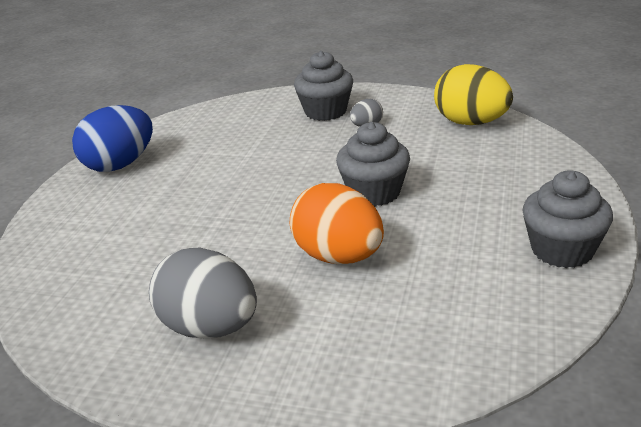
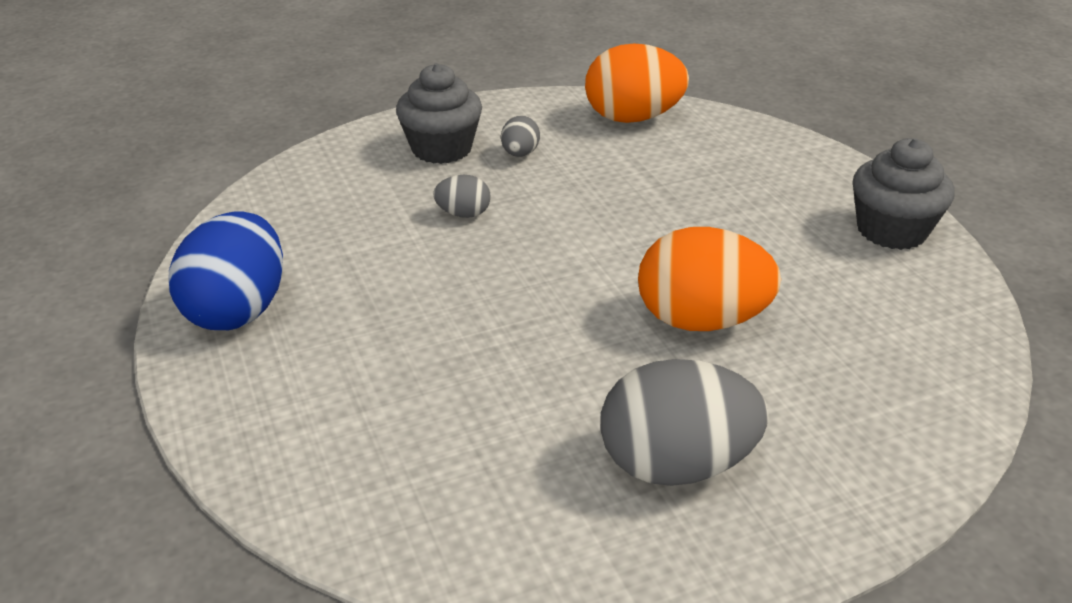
camera: 40 degrees left, 5 degrees up
grey cupcake [336,122,410,206] -> none
yellow egg [434,64,513,125] -> orange egg [585,43,689,123]
none -> grey egg [433,175,491,218]

